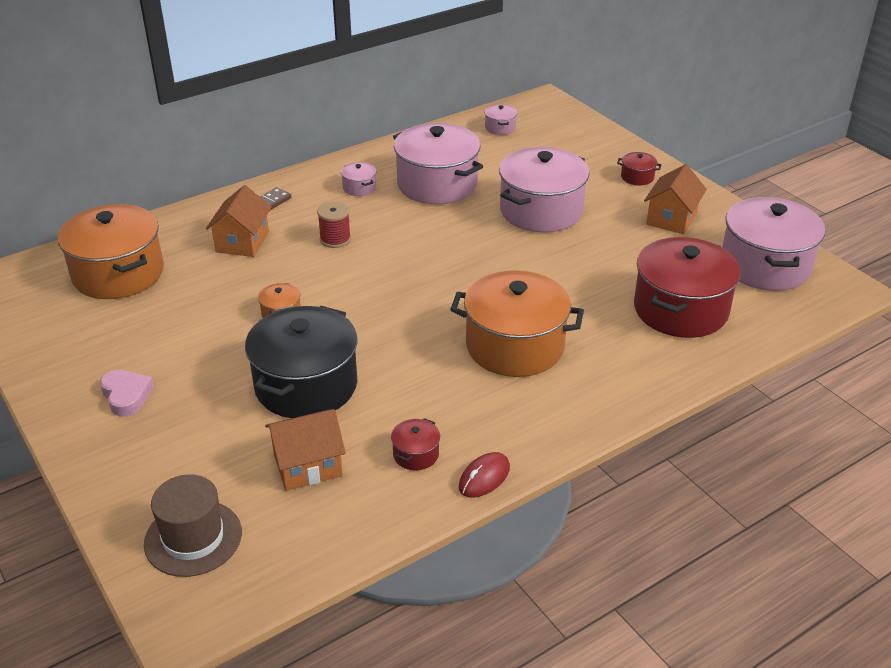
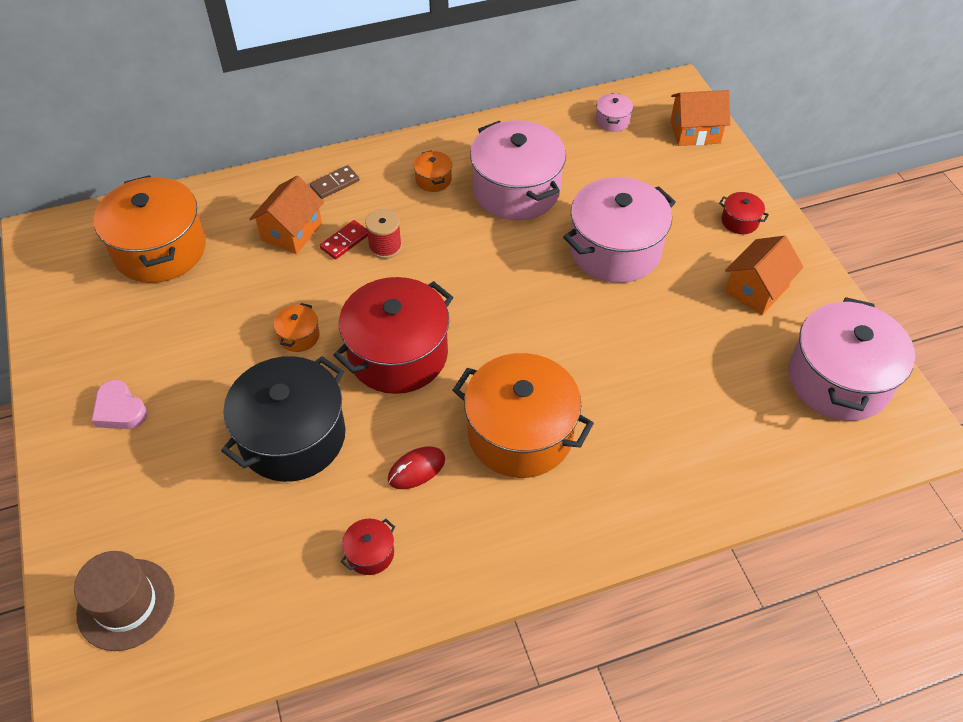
camera: 15 degrees right, 15 degrees up
pink heart [100,370,154,417] -> pink heart turned 150 degrees clockwise [91,380,147,429]
orange house [265,409,346,491] -> orange house moved to [670,90,730,146]
pink pot [341,162,377,196] -> orange pot [414,150,452,192]
red mouse [459,452,510,498] -> red mouse moved to [388,446,445,489]
red pot [634,237,741,338] -> red pot moved to [333,277,453,394]
none -> red domino [320,220,368,260]

